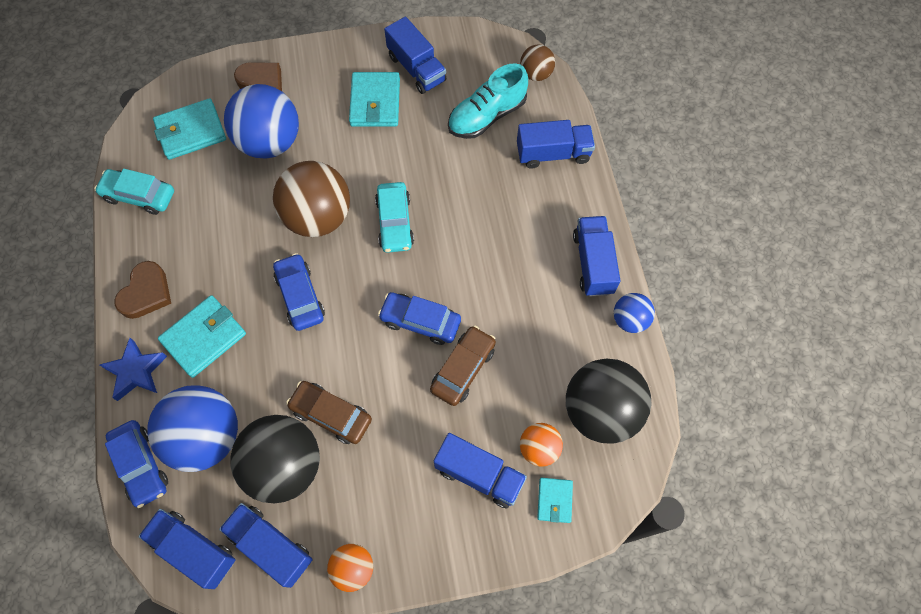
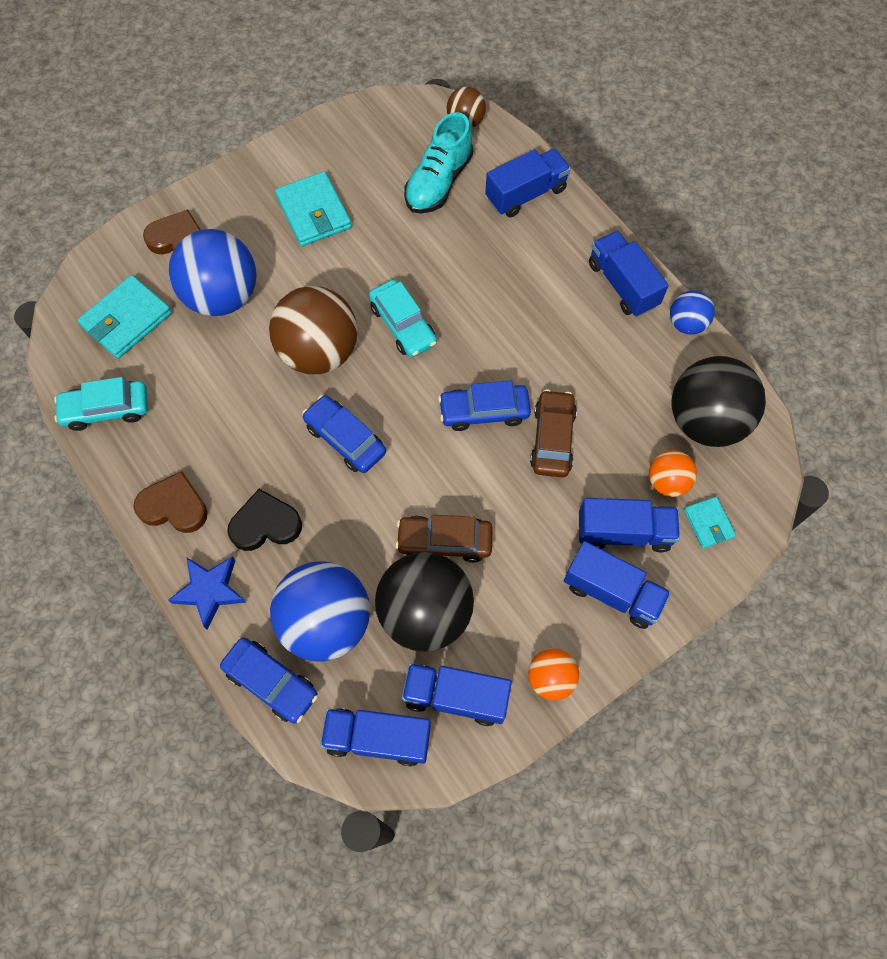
camera: 25 degrees left, 0 degrees up
brown heart [114,261,171,319] -> brown heart turned 75 degrees counterclockwise [133,471,208,533]
turquoise wallet [158,295,246,378] -> black heart [227,489,302,551]
blue truck [384,17,446,94] -> blue truck moved to [564,541,671,629]

